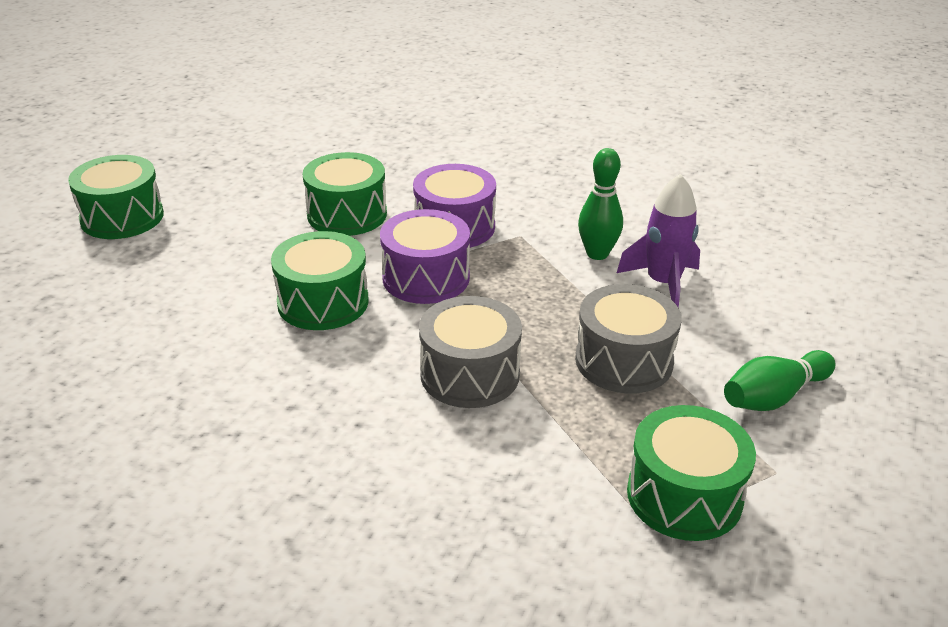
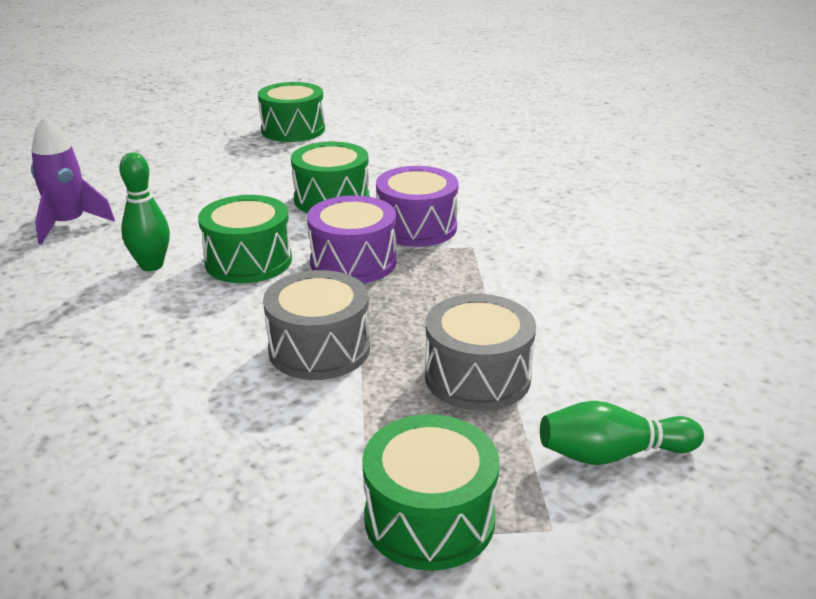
camera: 25 degrees right, 5 degrees down
green drum [68,155,164,239] -> green drum moved to [258,82,325,142]
green bowling pin [578,148,623,260] -> green bowling pin moved to [119,152,170,271]
purple rocket [617,174,700,308] -> purple rocket moved to [31,116,115,245]

